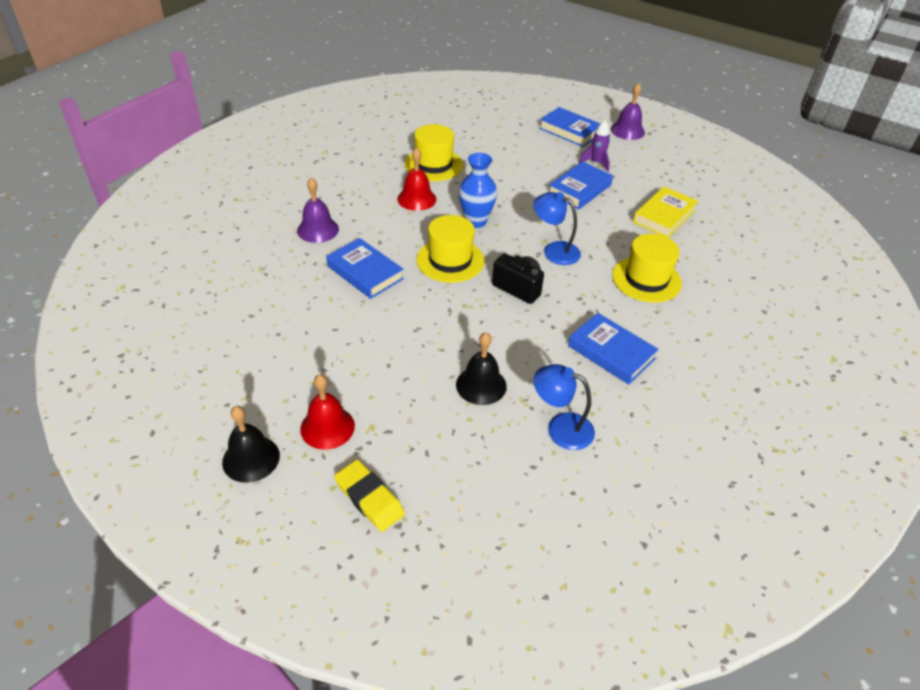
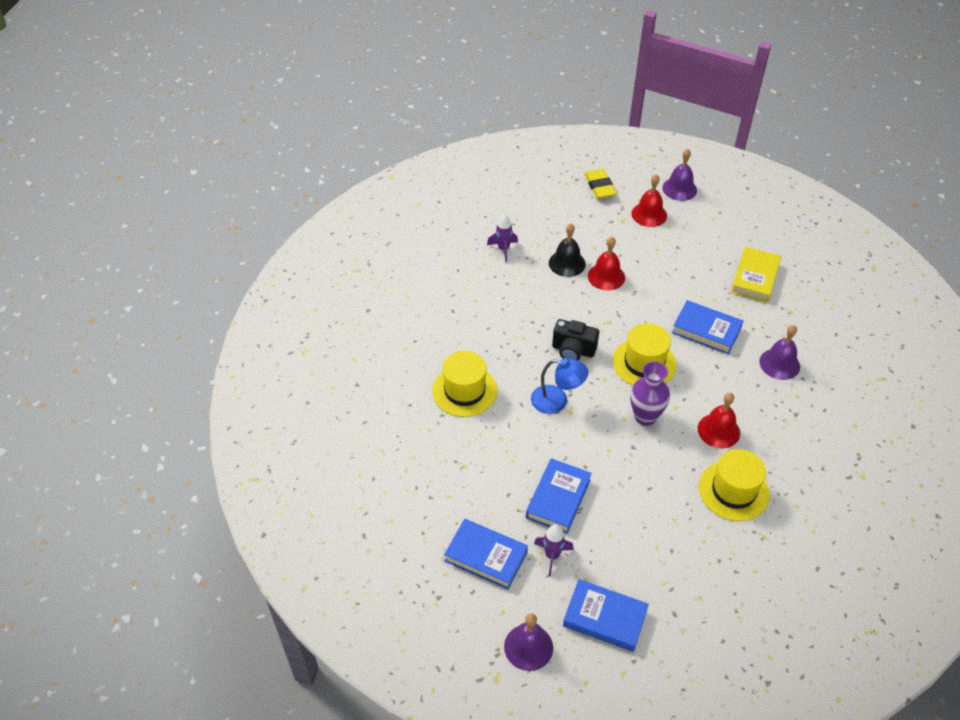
camera: 165 degrees right, 5 degrees up
black bell [222,406,280,483] -> purple bell [662,149,697,201]
yellow eraser [334,460,405,532] -> yellow eraser turned 45 degrees clockwise [584,169,616,199]
blue vase [459,153,497,228] -> purple vase [630,361,670,426]
blue lamp [534,364,595,450] -> purple rocket [487,214,518,262]
blue book [568,313,659,385] -> blue book moved to [444,519,528,589]
yellow book [633,187,698,238] -> yellow book moved to [731,247,781,302]
none -> red bell [588,237,625,291]

